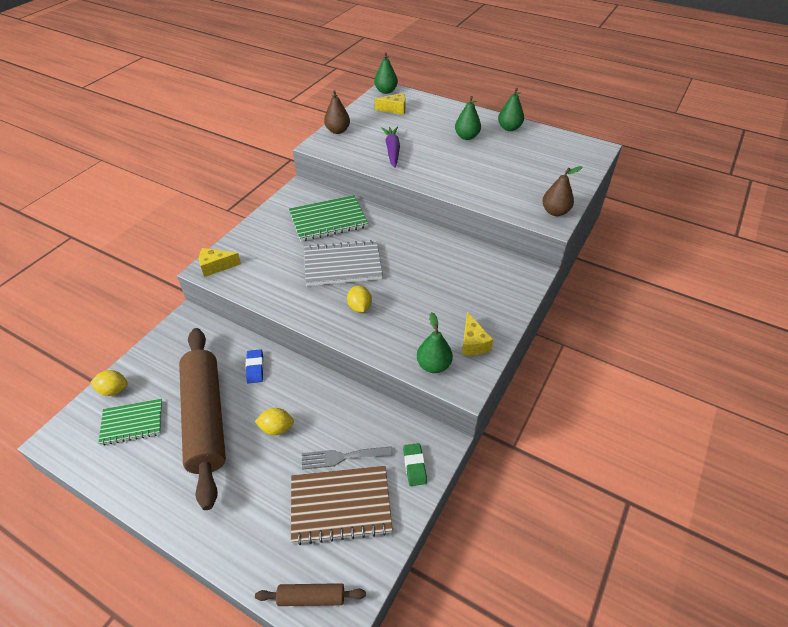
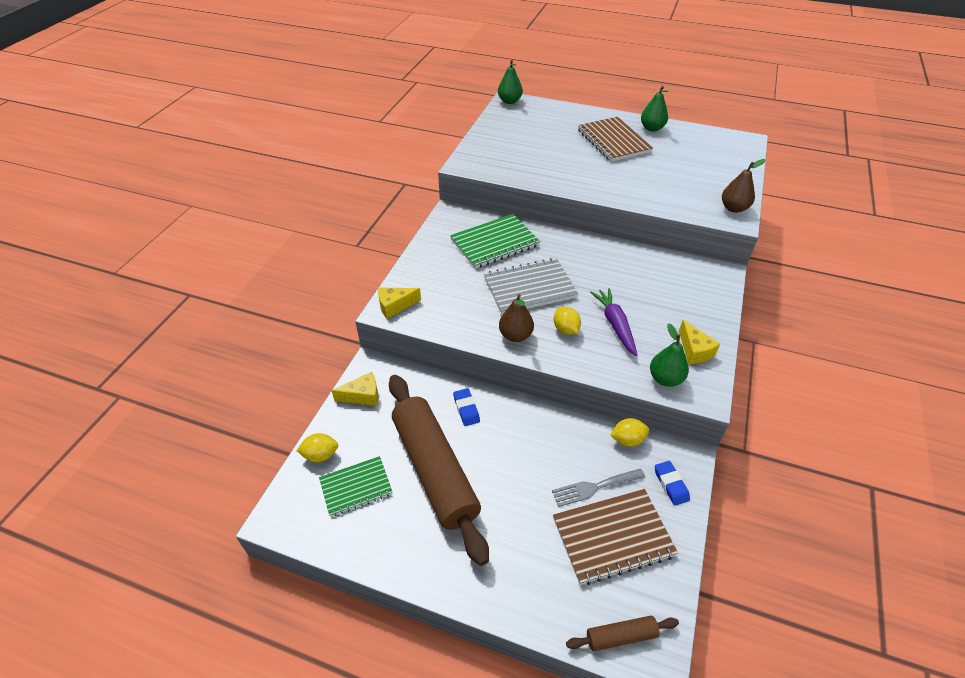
camera: 10 degrees left, 0 degrees up
yellow lemon [255,408,294,435] -> yellow lemon moved to [610,418,649,446]
brown pear [324,90,350,134] -> brown pear moved to [499,294,534,342]
yellow cheese [375,93,406,115] -> yellow cheese moved to [332,372,378,406]
purple carrot [382,127,400,168] -> purple carrot moved to [590,288,638,356]
green eraser [403,443,427,486] -> blue eraser [655,461,690,506]
green pear [455,96,481,140] -> brown notebook [578,117,653,162]

